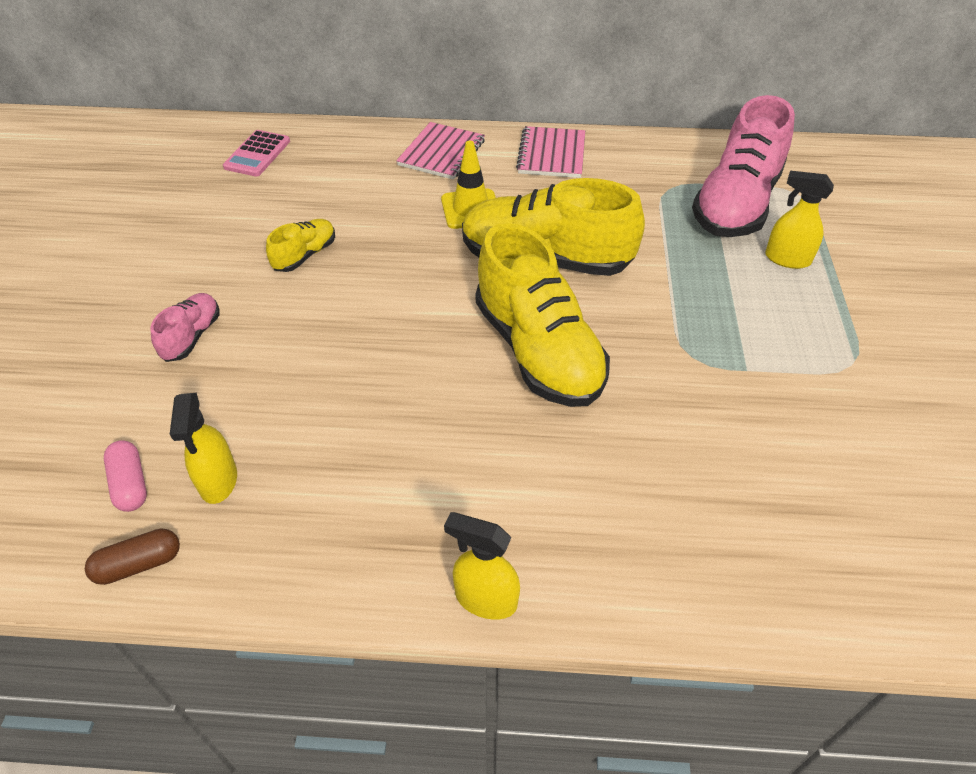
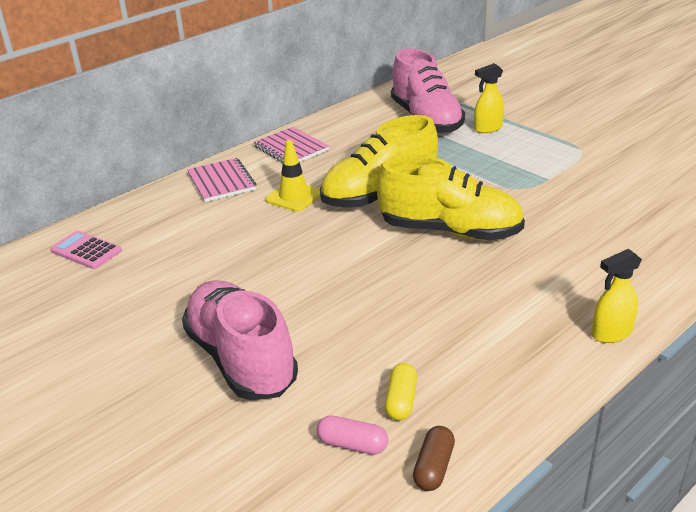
camera: 45 degrees left, 15 degrees down
pink shoe [150,293,220,362] -> pink shoe [182,280,298,400], size x2.15
yellow spray bottle [170,393,237,504] -> yellow capsule [385,363,417,421]
pink calculator [223,130,290,177] -> pink calculator turned 150 degrees clockwise [50,231,122,269]
yellow shoe [266,219,335,272] -> none

